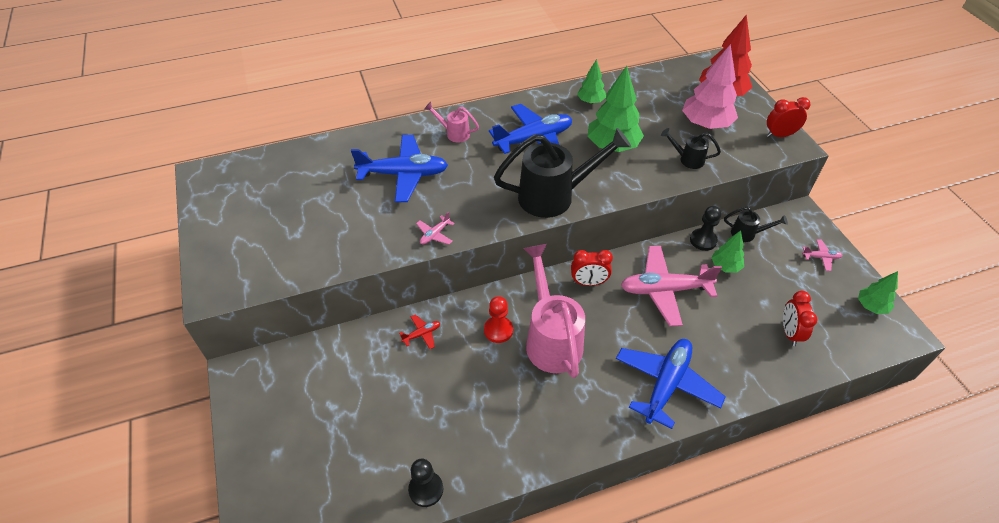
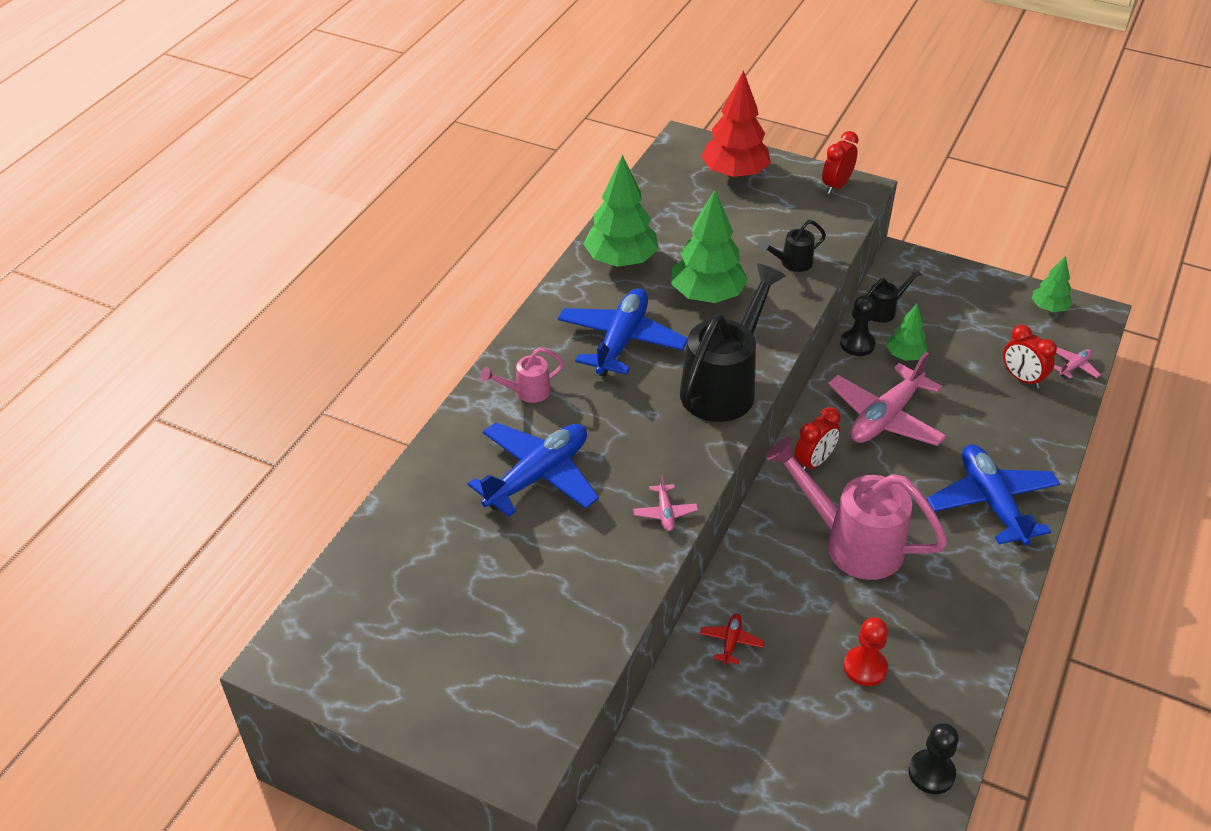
camera: 45 degrees left, 5 degrees down
red pawn [484,296,513,343] -> red pawn moved to [843,617,888,686]
green tree [577,59,606,104] -> green tree [584,155,658,267], size x1.79
pink tree [682,44,738,129] -> none
pink plane [802,239,843,271] -> pink plane moved to [1054,347,1101,379]

